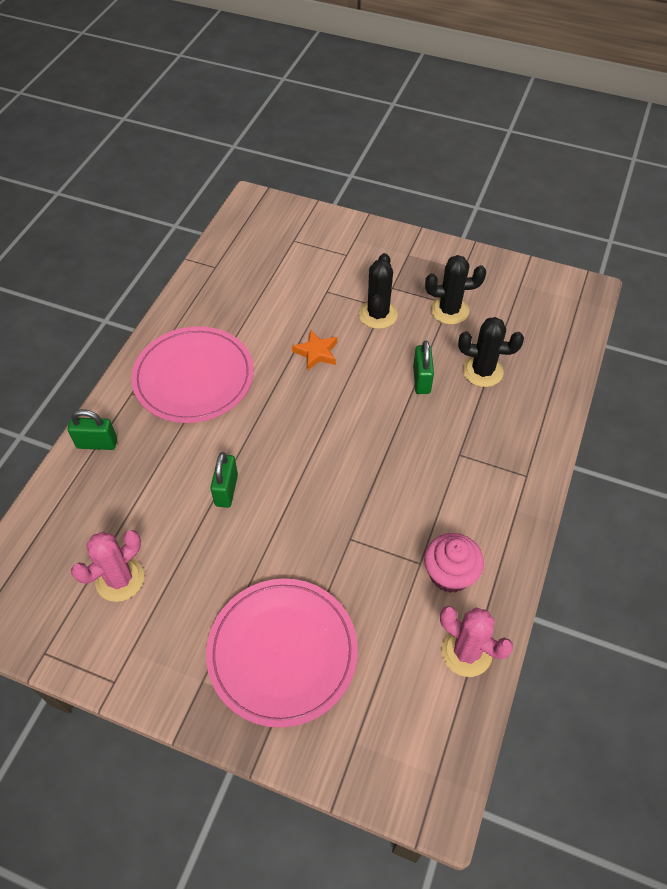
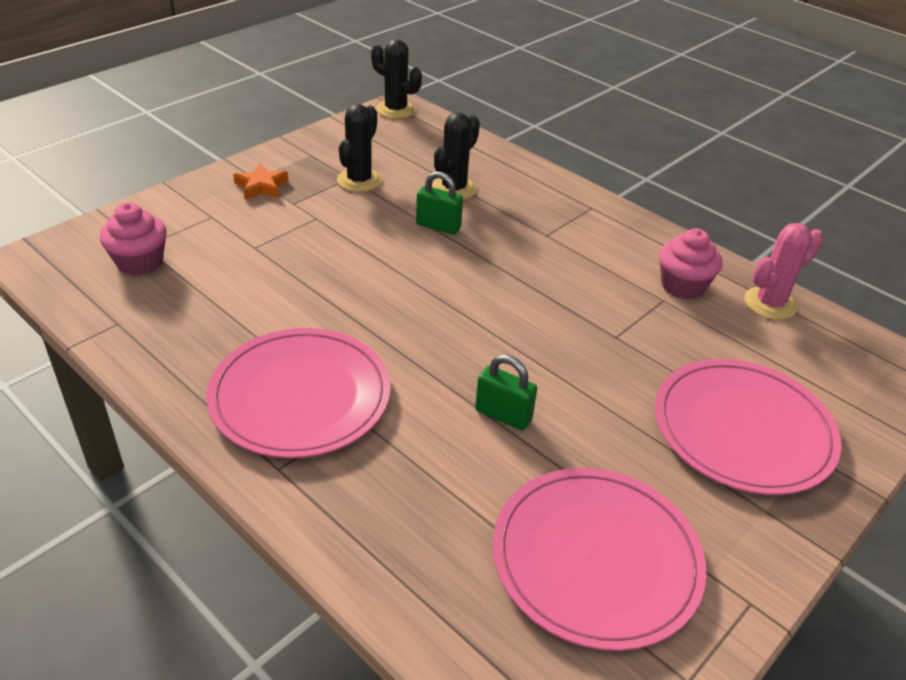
camera: 70 degrees left, 15 degrees down
green padlock [67,409,117,450] -> none
pink cactus [71,530,144,602] -> pink plate [493,468,706,651]
orange star [292,330,337,371] -> orange star moved to [233,164,288,200]
black cactus [359,253,398,329] -> black cactus moved to [371,39,422,119]
none -> pink cupcake [100,203,167,276]

